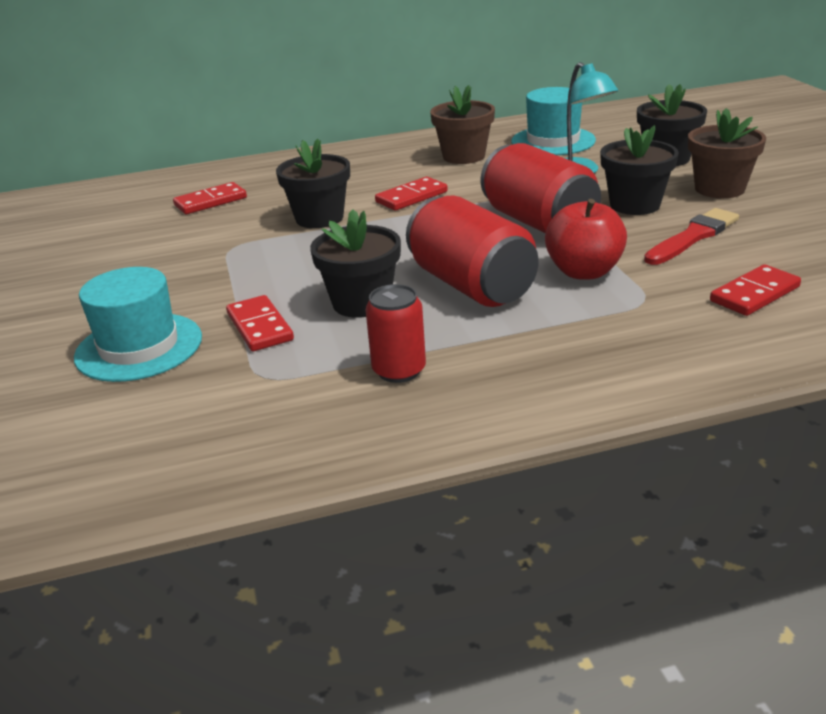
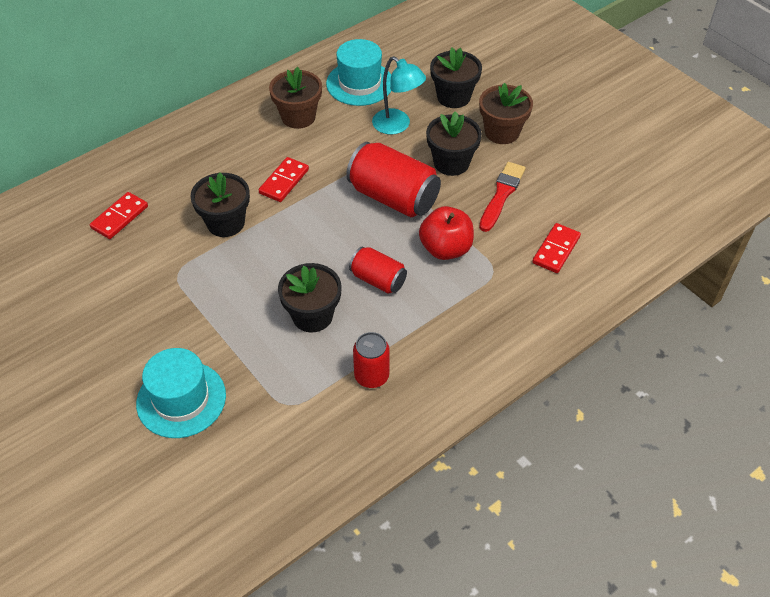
camera: 25 degrees left, 20 degrees up
red domino [226,295,294,351] -> none
red can [406,195,539,307] -> red can [349,247,407,294], size x0.58

